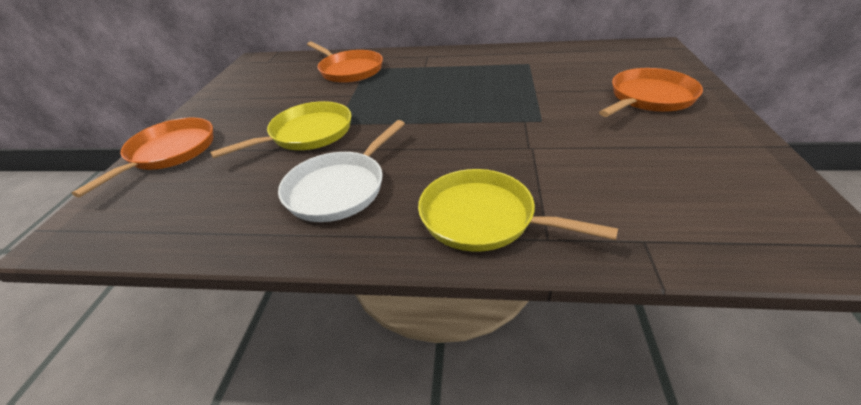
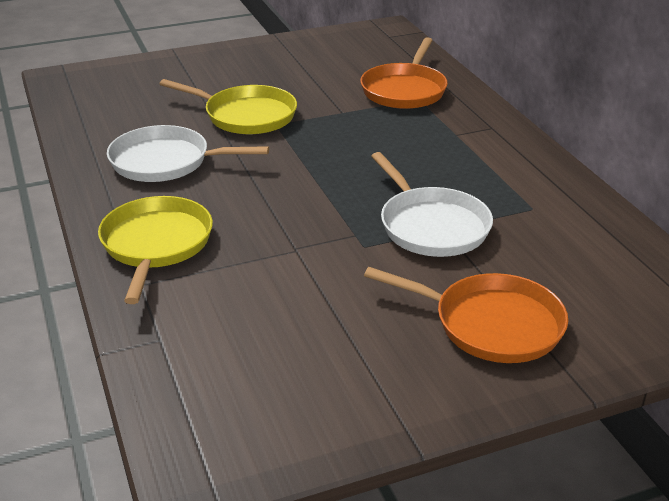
camera: 60 degrees right, 5 degrees down
orange pan [71,117,213,197] -> none
none -> white pan [371,152,493,257]

